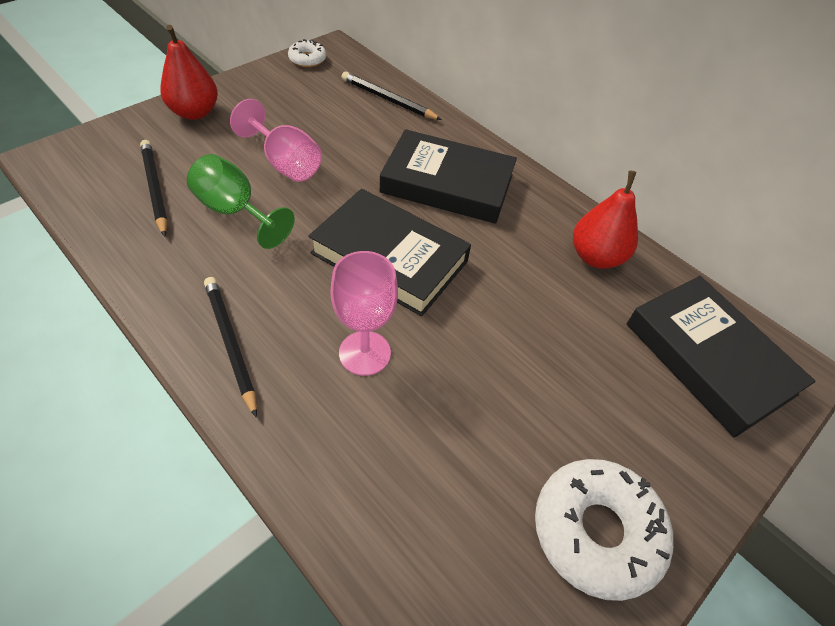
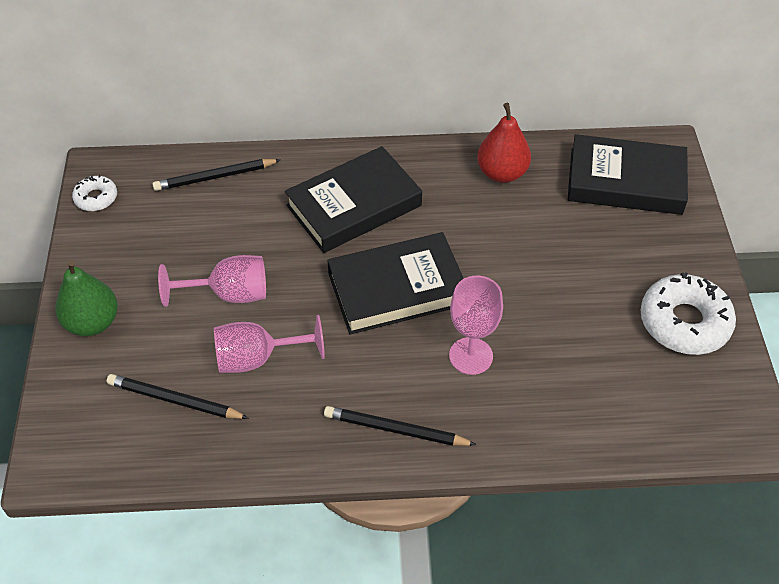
camera: 45 degrees left, 0 degrees up
red pear [160,25,218,120] -> green pear [55,260,118,336]
green goblet [187,154,295,249] -> pink goblet [214,315,325,373]

